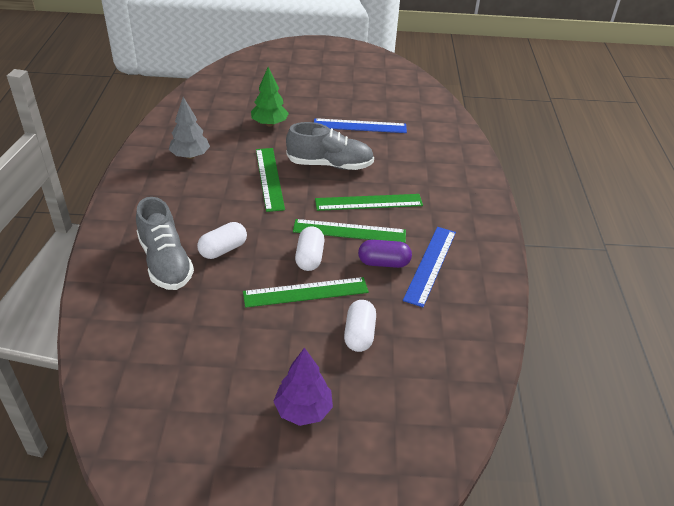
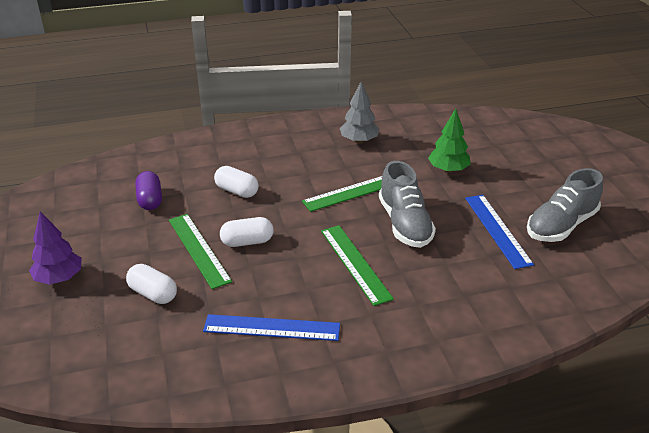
camera: 75 degrees right, 5 degrees down
grey shoe [136,197,194,290] -> grey shoe moved to [527,168,603,242]
green ruler [293,219,406,243] -> none
white capsule [344,300,376,352] -> white capsule turned 45 degrees clockwise [126,264,177,304]
purple capsule [358,240,412,268] -> purple capsule moved to [135,171,162,210]

